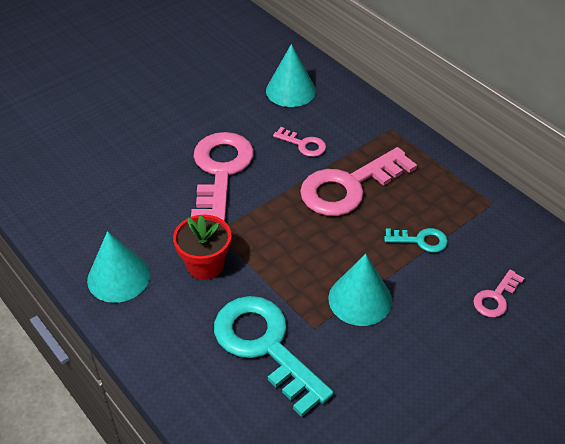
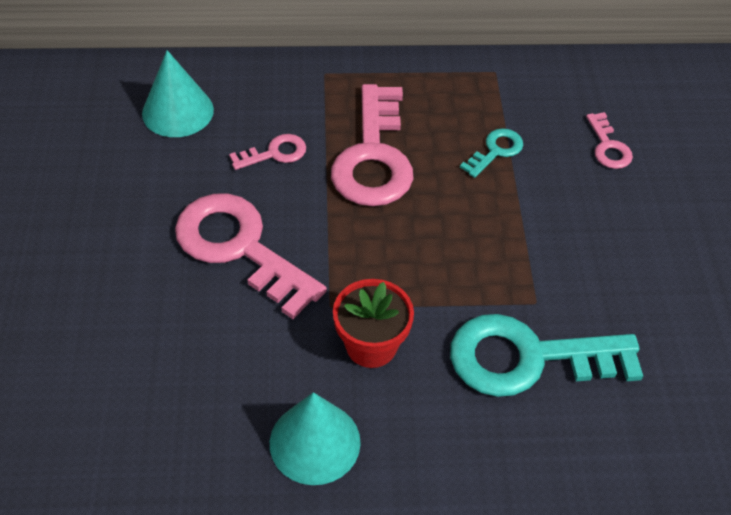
camera: 55 degrees left, 5 degrees up
turquoise cone [328,254,392,326] -> none

